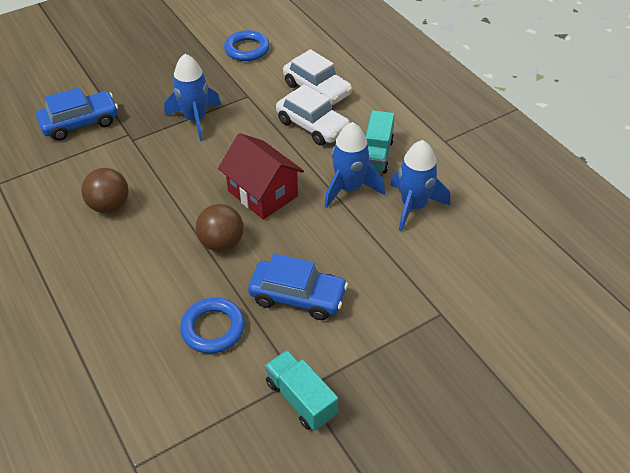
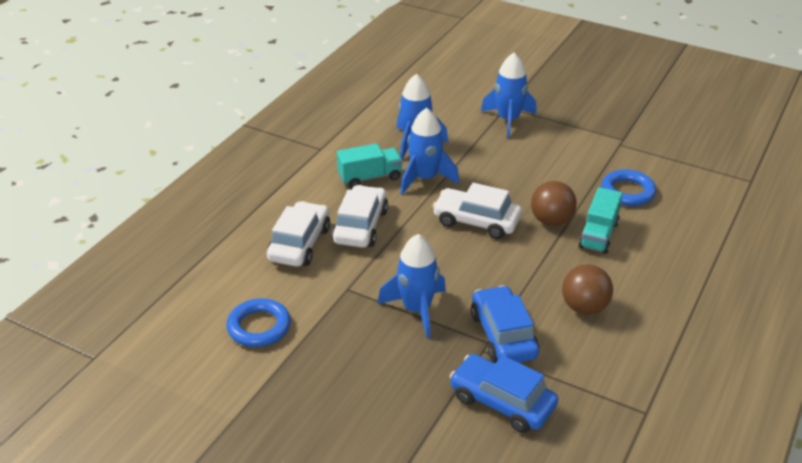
camera: 120 degrees left, 10 degrees down
red house [218,133,304,220] -> white car [432,183,522,239]
blue car [248,253,348,320] -> blue car moved to [471,285,539,363]
turquoise truck [265,350,338,431] -> turquoise truck moved to [579,187,622,254]
none -> blue rocket [481,53,537,138]

